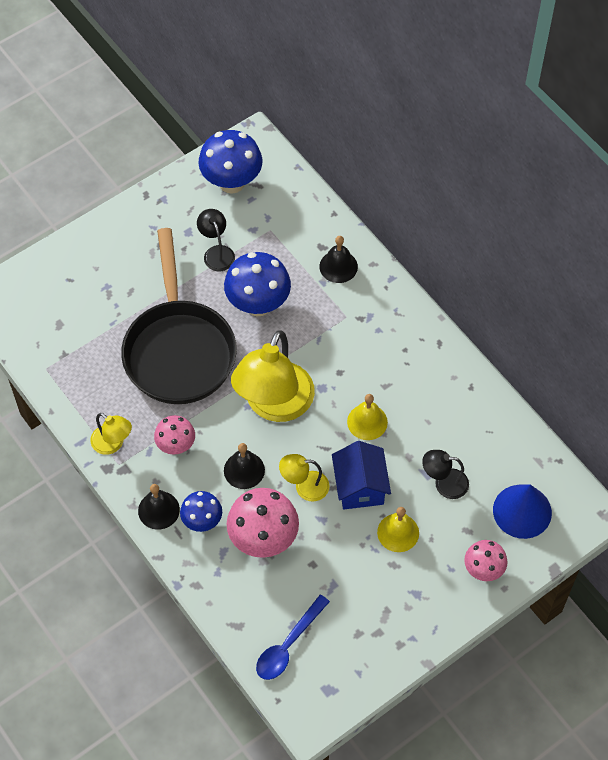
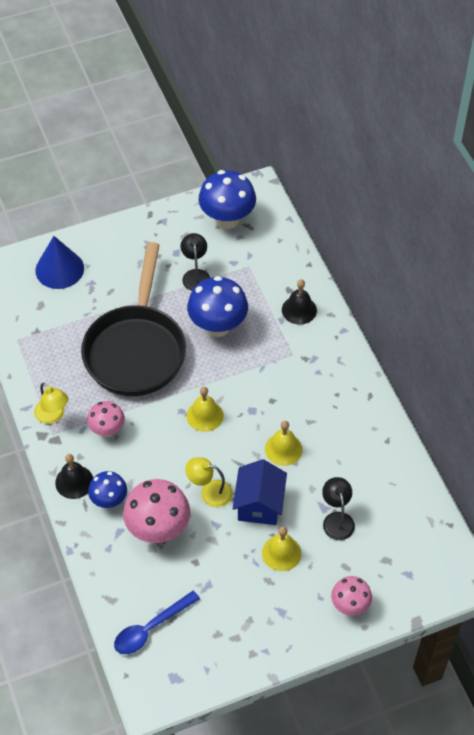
camera: 15 degrees right, 5 degrees down
black bell [224,443,265,489] -> none
yellow lamp [231,330,315,422] -> yellow bell [186,387,224,432]
black lamp [422,450,469,499] -> black lamp turned 60 degrees clockwise [322,477,355,540]
blue cone [493,484,552,539] -> blue cone moved to [35,236,84,289]

